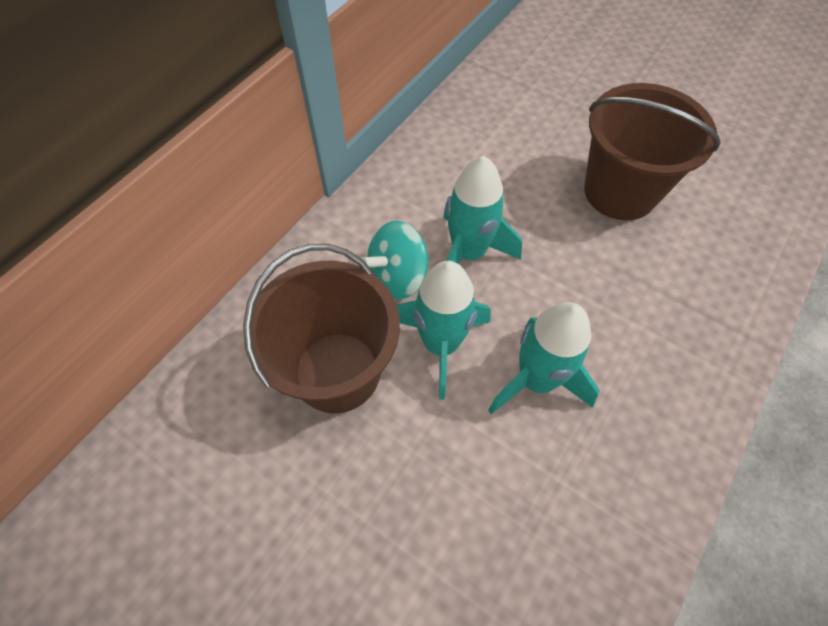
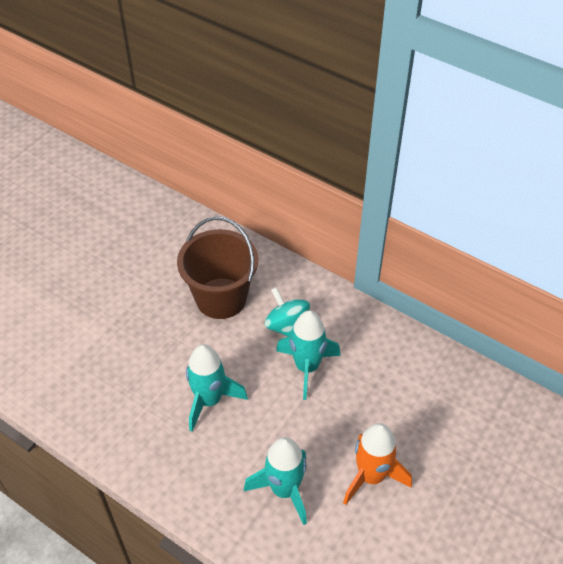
camera: 90 degrees right, 10 degrees down
turquoise rocket [397,261,491,400] -> turquoise rocket moved to [244,437,307,525]
brown bucket [584,83,721,220] -> orange rocket [343,423,412,505]

